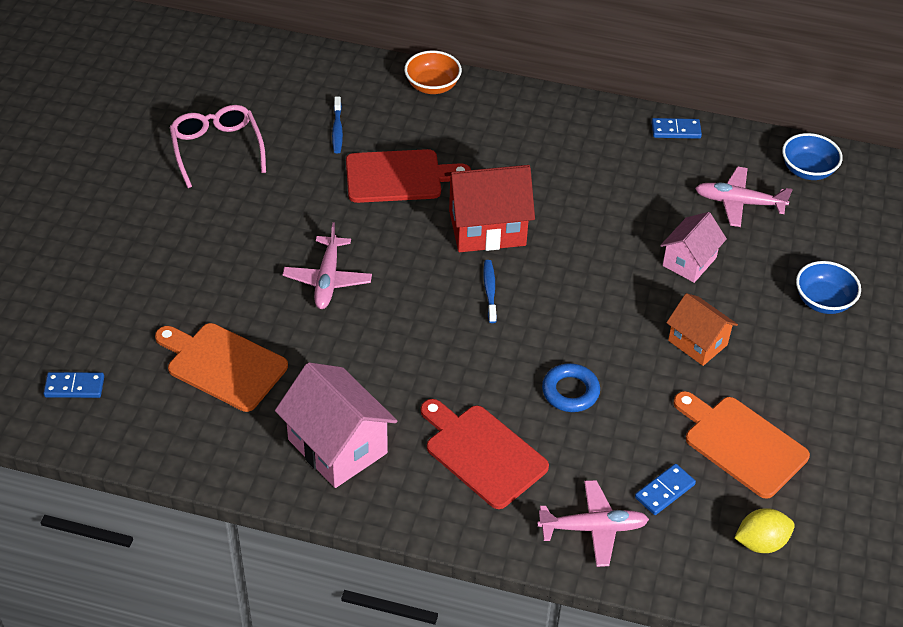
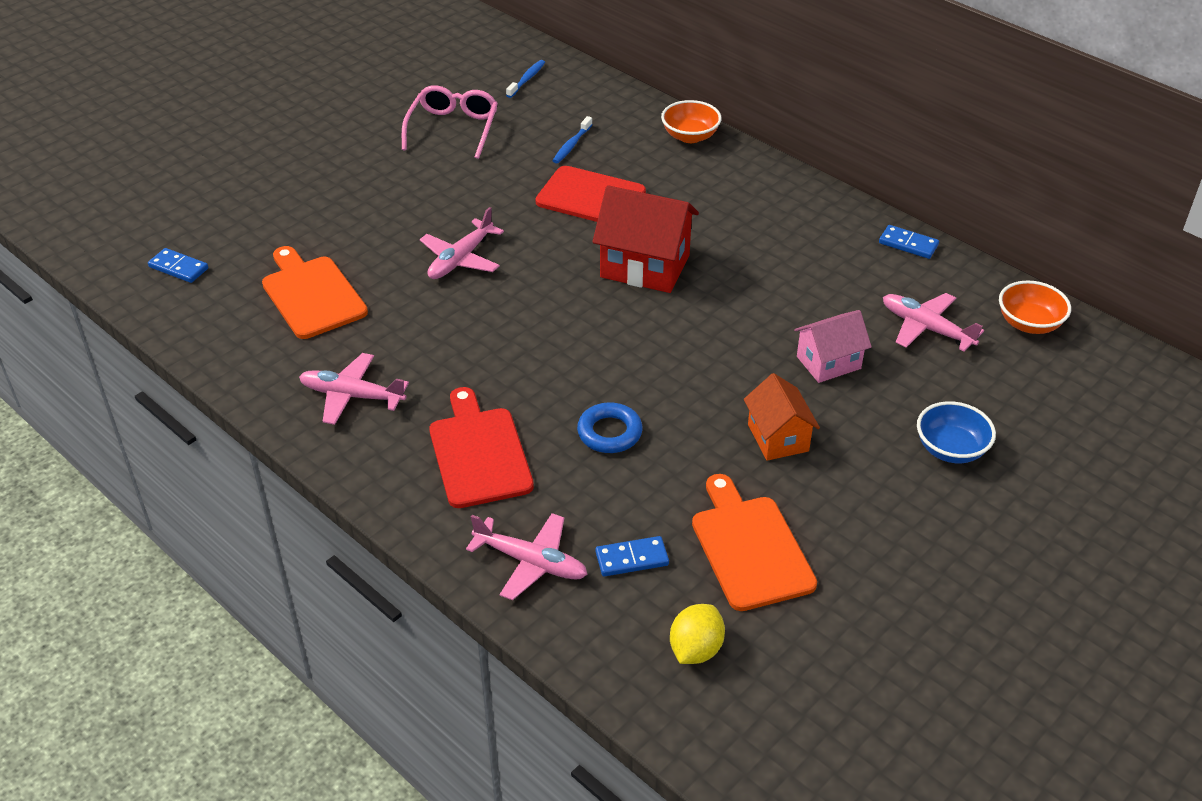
camera: 30 degrees right, 5 degrees down
pink house [275,362,397,488] -> pink plane [299,353,409,425]
blue toothbrush [483,260,497,323] -> blue toothbrush moved to [506,60,545,98]
yellow lemon [734,508,795,553] -> yellow lemon turned 75 degrees counterclockwise [670,604,725,664]
blue bowl [782,133,843,180] -> orange bowl [999,281,1071,334]

